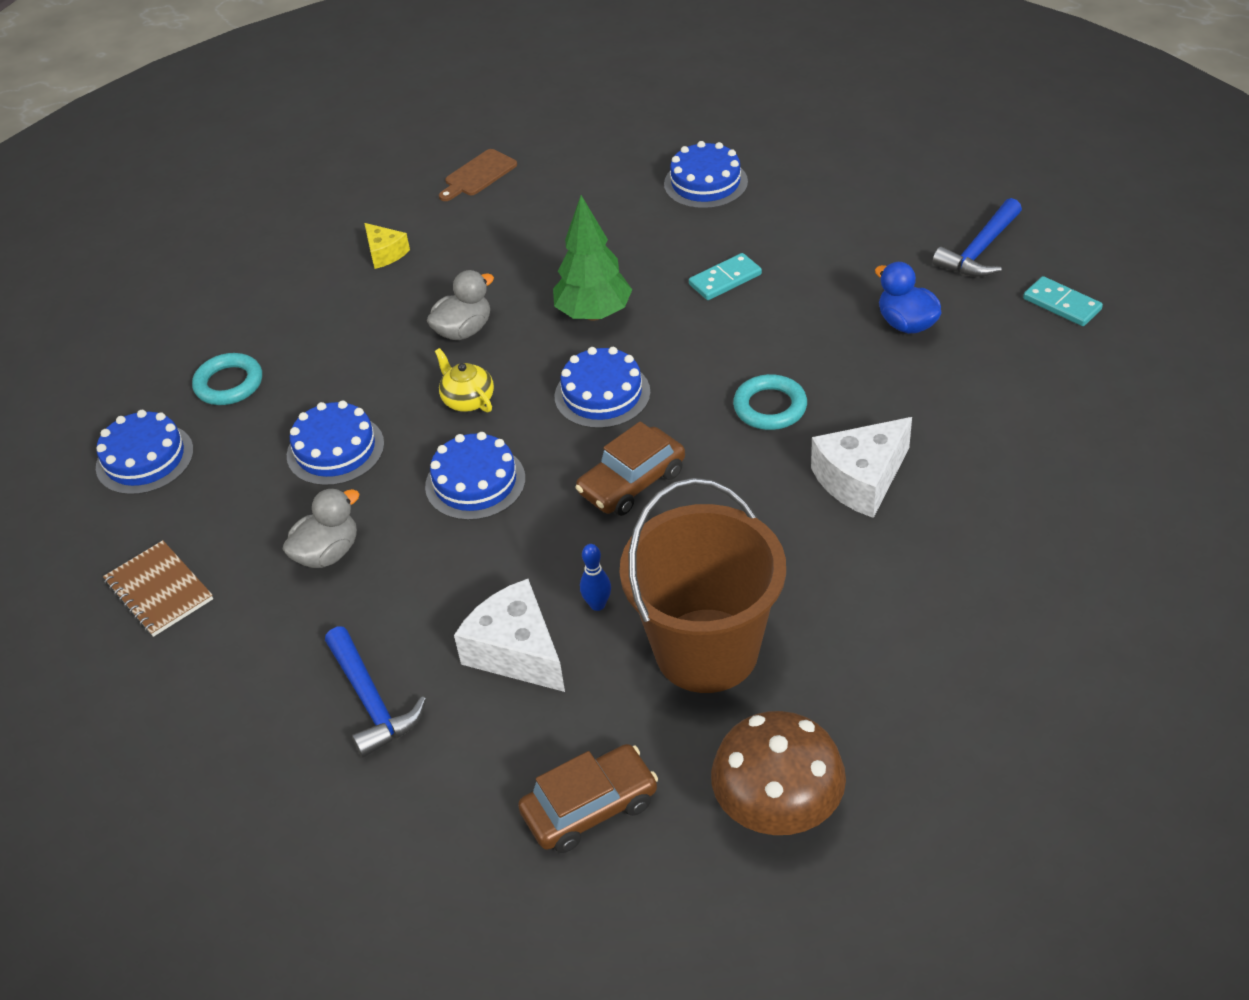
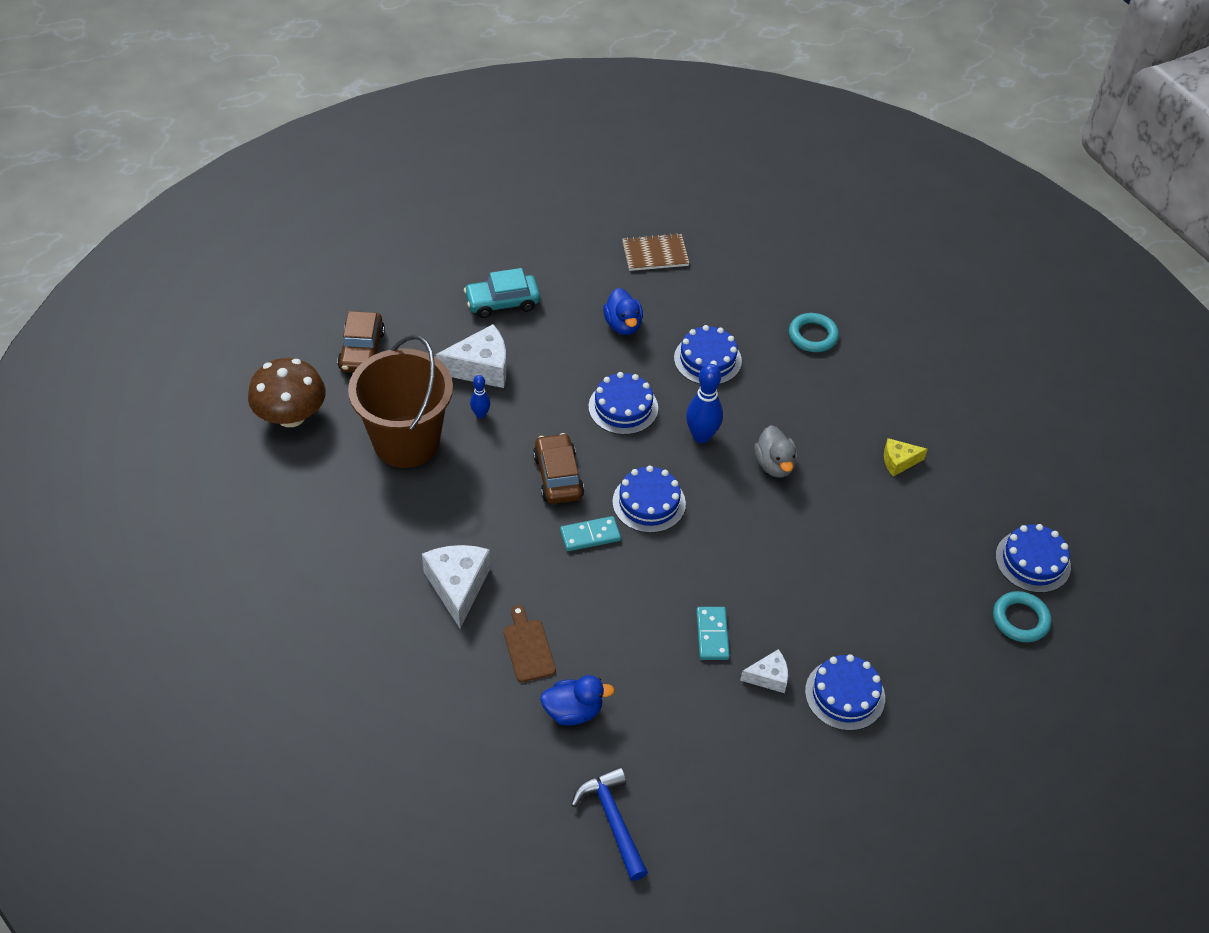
camera: 115 degrees right, 5 degrees up
blue cake [96,410,194,495] -> blue cake moved to [996,524,1071,593]
grey duck [283,488,360,568] -> blue duck [603,288,643,335]
blue hammer [325,627,426,758] -> turquoise car [464,268,540,318]
yellow teapot [435,348,494,412] -> blue bowling pin [686,364,723,443]
brown cutting board [439,149,517,201] -> brown cutting board moved to [504,605,556,682]
green tree [553,195,632,321] -> none
turquoise ring [733,374,807,430] -> turquoise ring moved to [993,591,1051,642]
turquoise domino [1023,276,1103,326] -> turquoise domino moved to [560,516,621,551]
none -> white cheese [740,649,788,693]

